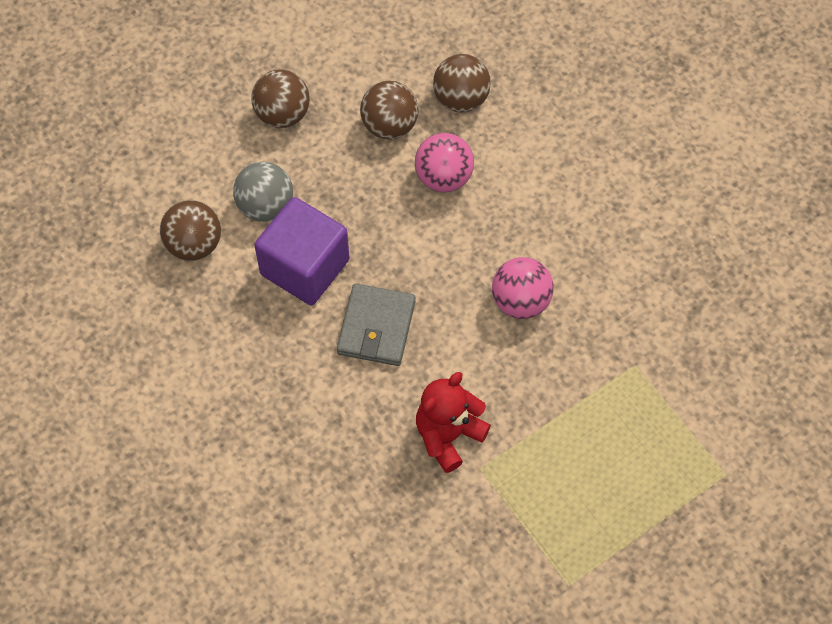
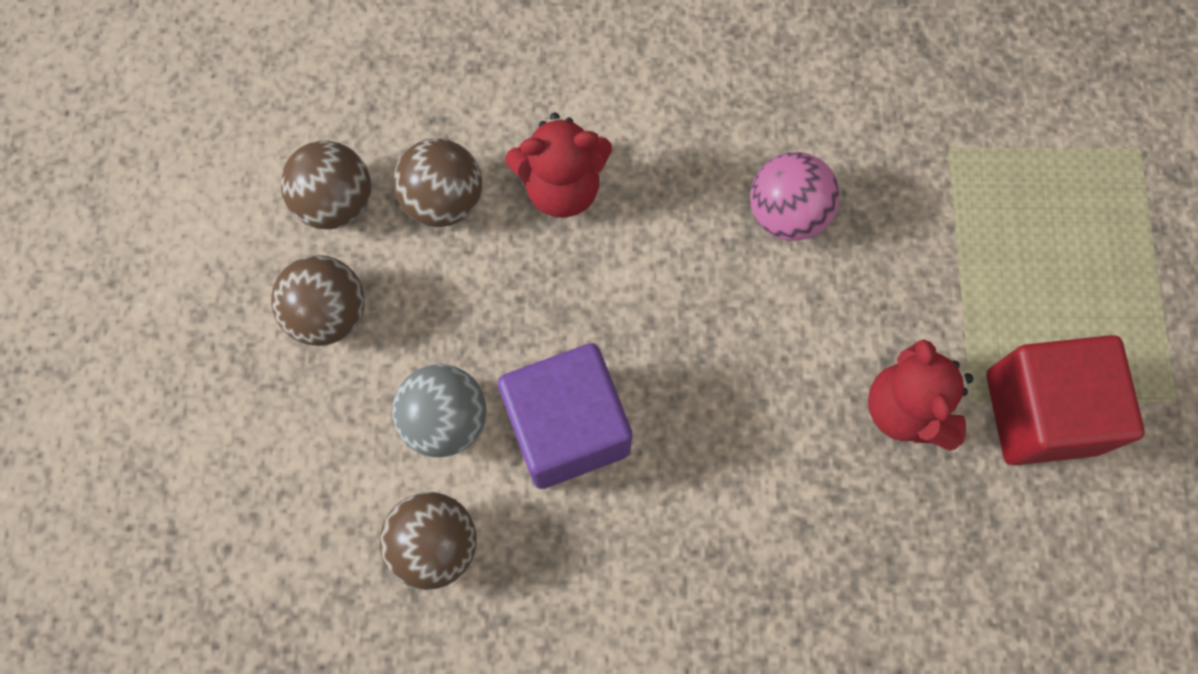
camera: 55 degrees left, 10 degrees up
grey wallet [337,283,416,366] -> none
pink ball [415,133,474,192] -> red teddy bear [505,112,612,217]
brown ball [433,54,491,113] -> brown ball moved to [280,141,371,229]
none -> red cube [986,335,1145,465]

